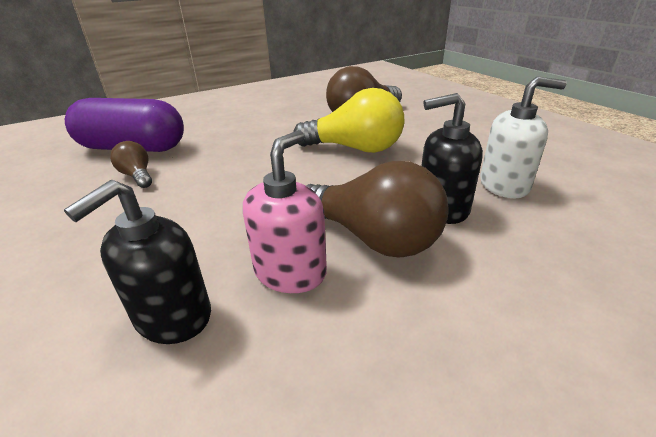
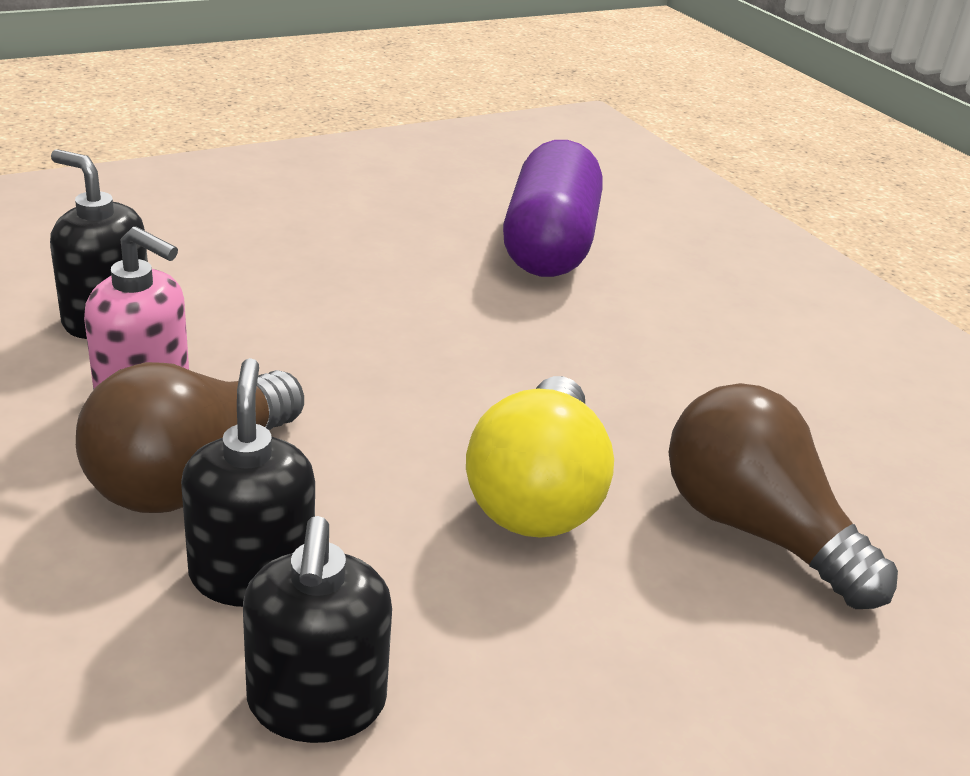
camera: 85 degrees right, 0 degrees up
brown light bulb [110,141,152,188] -> none
white soap dispenser [480,76,567,198] -> black soap dispenser [243,516,392,743]

